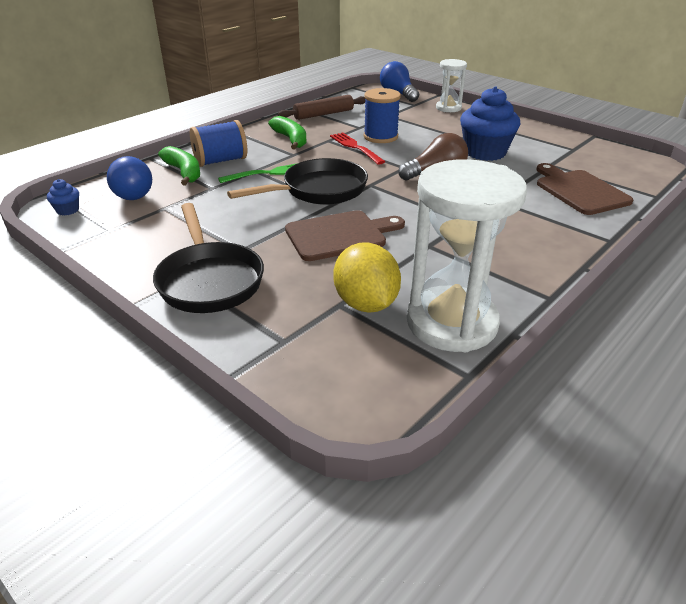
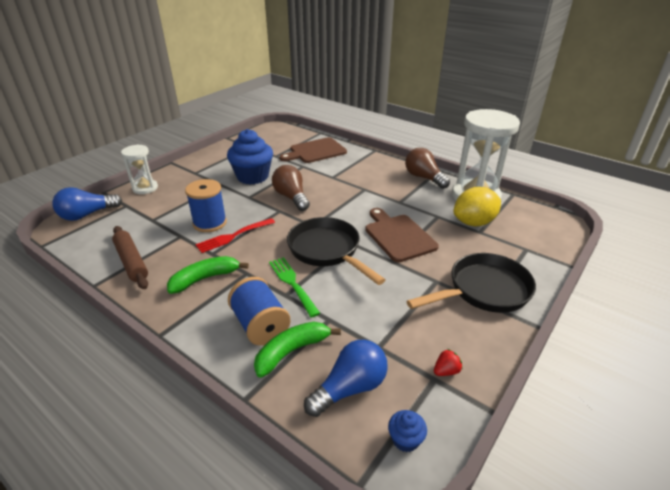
camera: 95 degrees left, 0 degrees up
none -> brown light bulb [405,148,450,189]
none -> red strawberry [434,349,462,376]

